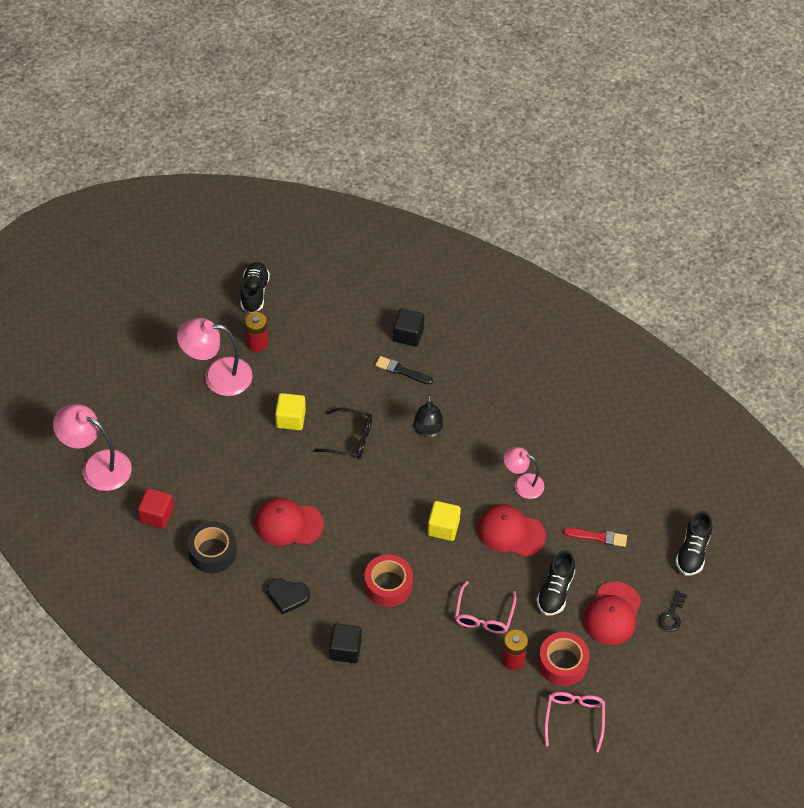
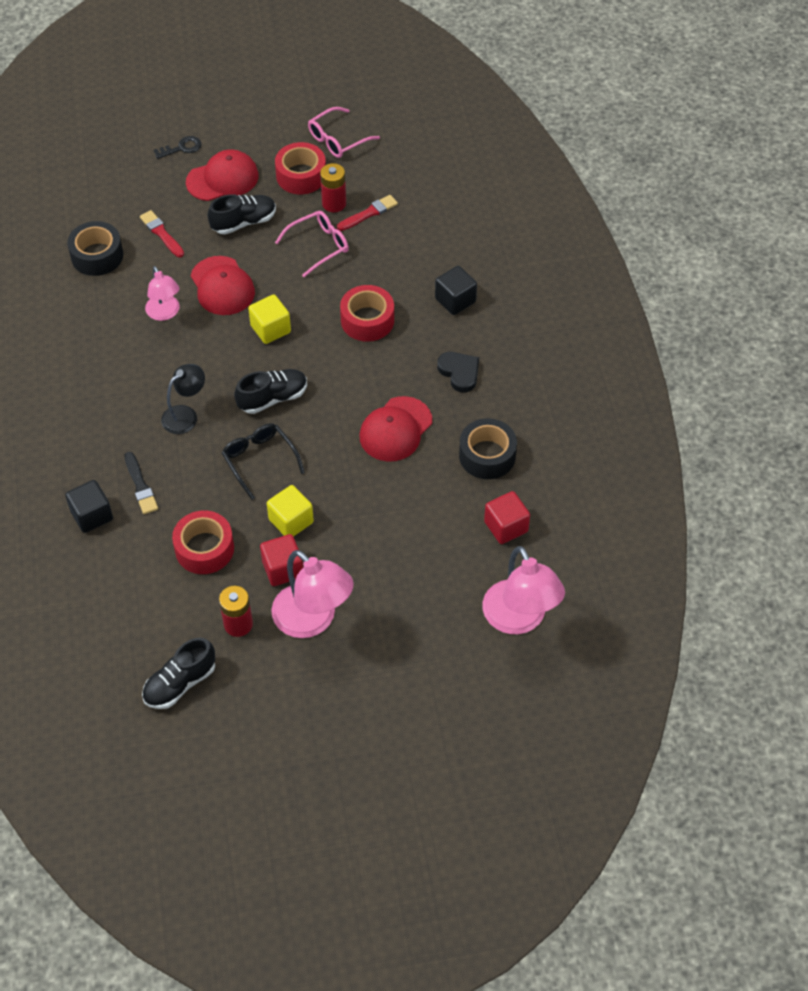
camera: 135 degrees left, 0 degrees up
red cap [255,498,324,546] -> red cap turned 75 degrees clockwise [360,396,432,462]
black shoe [675,511,712,576] -> black shoe moved to [234,369,307,414]
none -> black tape [67,221,123,276]
none -> red tape [172,511,234,574]
none -> red cube [260,534,303,586]
none -> red brush [337,195,398,231]

